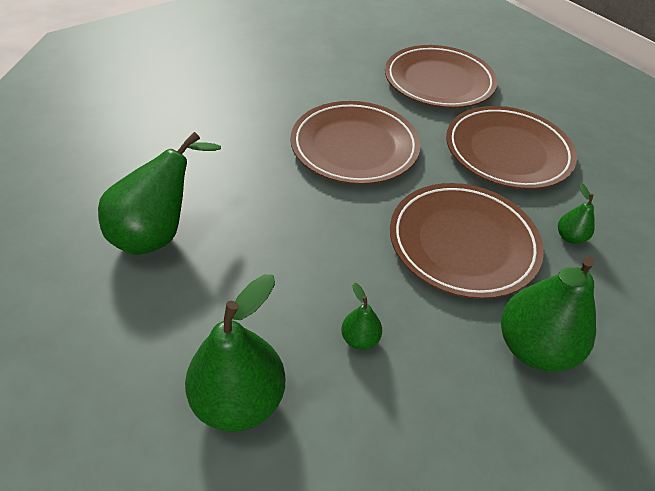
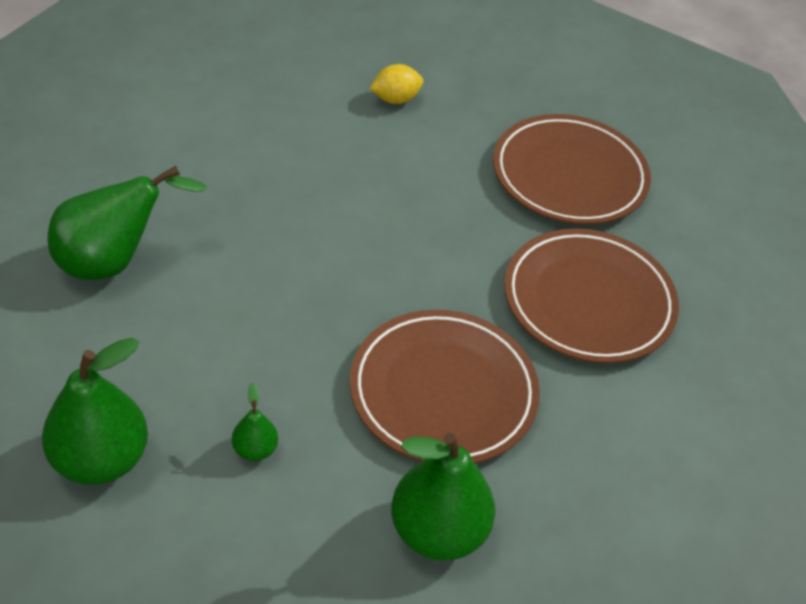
camera: 20 degrees right, 0 degrees up
brown plate [290,101,421,185] -> none
green pear [558,183,595,244] -> none
none -> yellow lemon [370,64,423,104]

